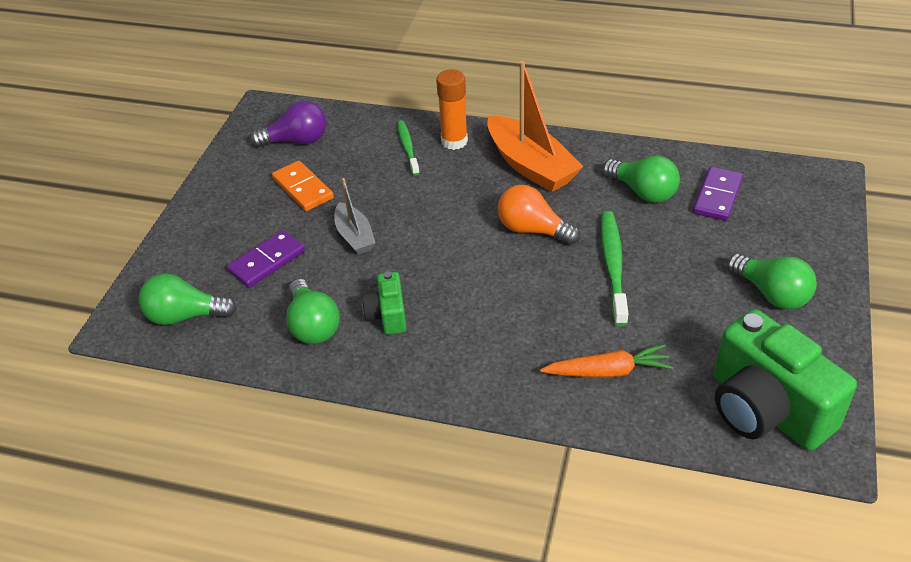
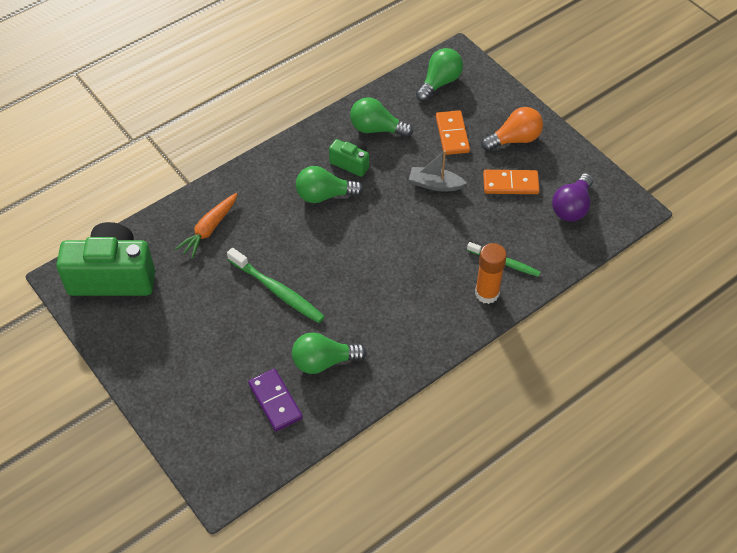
camera: 125 degrees right, 10 degrees up
purple domino [227,230,305,288] -> orange domino [436,110,470,155]
orange boat [487,61,583,192] -> none
orange light bulb [498,185,580,245] -> orange light bulb moved to [481,107,543,151]
green light bulb [727,254,817,309] -> green light bulb moved to [296,166,364,203]

